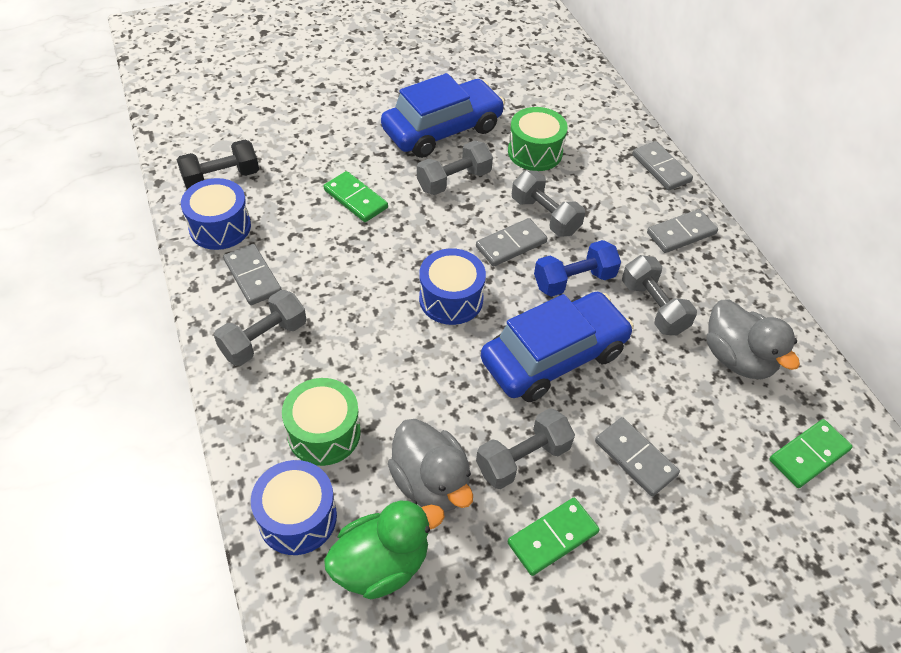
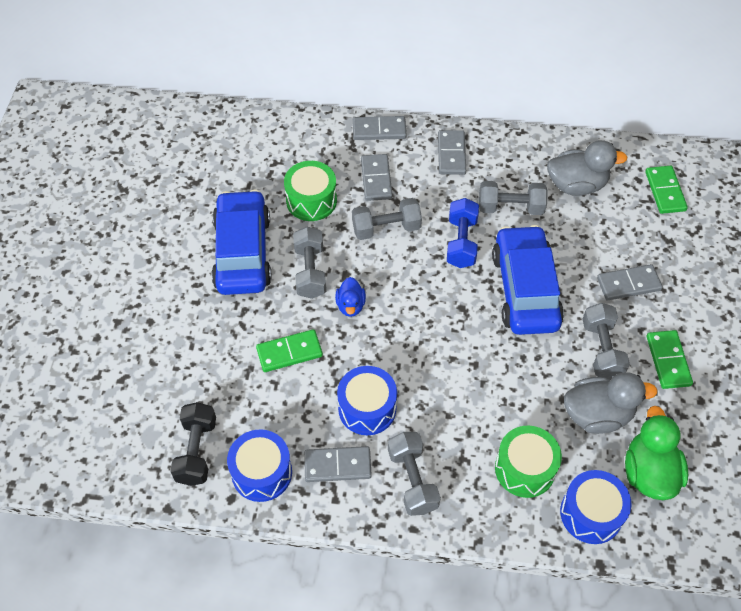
camera: 60 degrees left, 5 degrees up
blue drum [419,248,486,325] -> blue drum moved to [337,366,397,435]
grey domino [476,218,547,267] -> grey domino moved to [361,154,393,201]
none -> blue duck [335,277,366,317]

